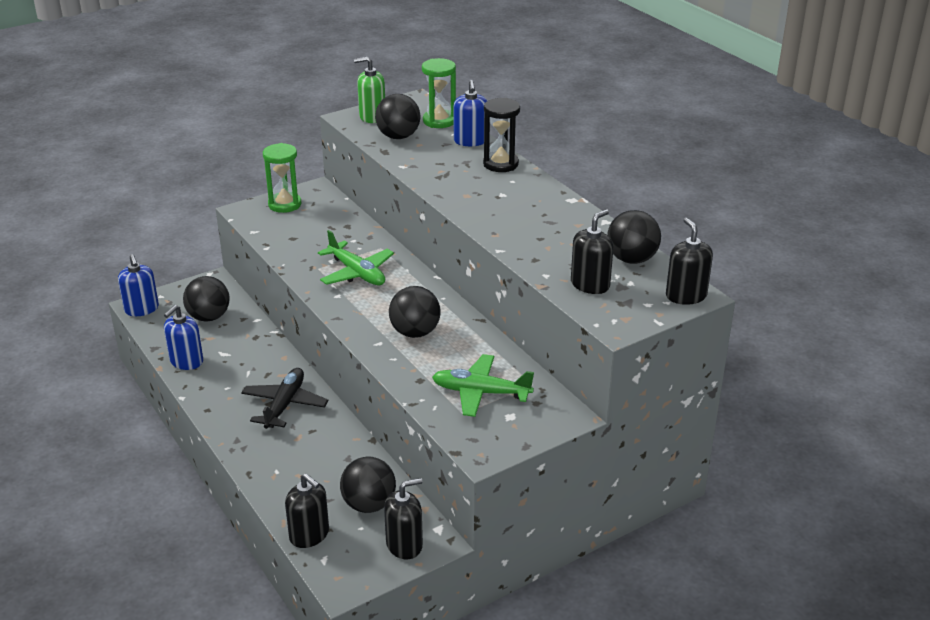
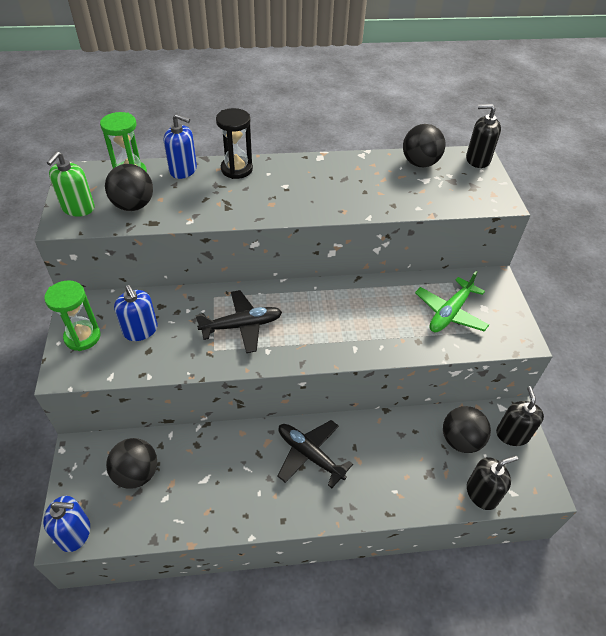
camera: 65 degrees left, 15 degrees up
blue soap dispenser [164,305,203,370] -> blue soap dispenser moved to [114,285,158,341]
green plane [318,230,394,285] -> black plane [195,290,282,353]
black ball [389,286,441,338] -> none
black soap dispenser [571,209,613,294] -> none

